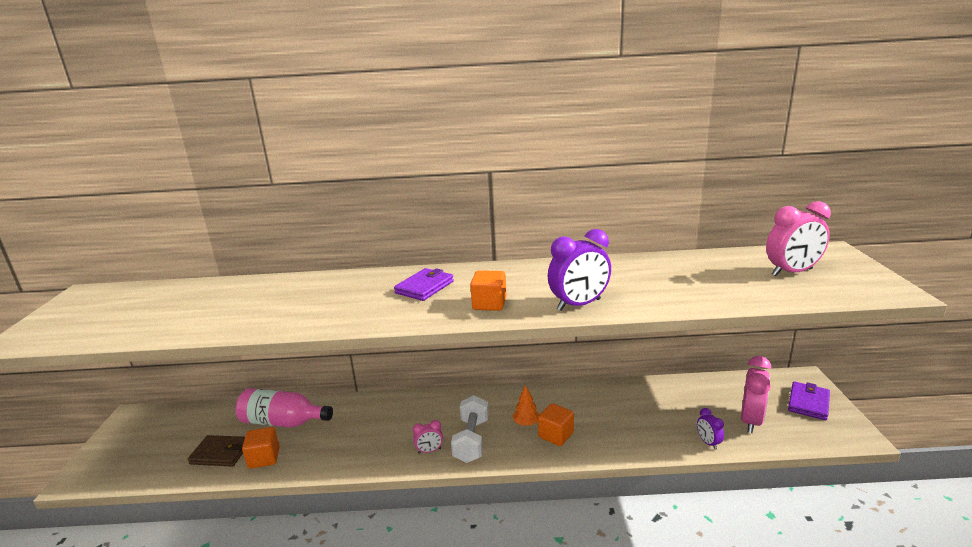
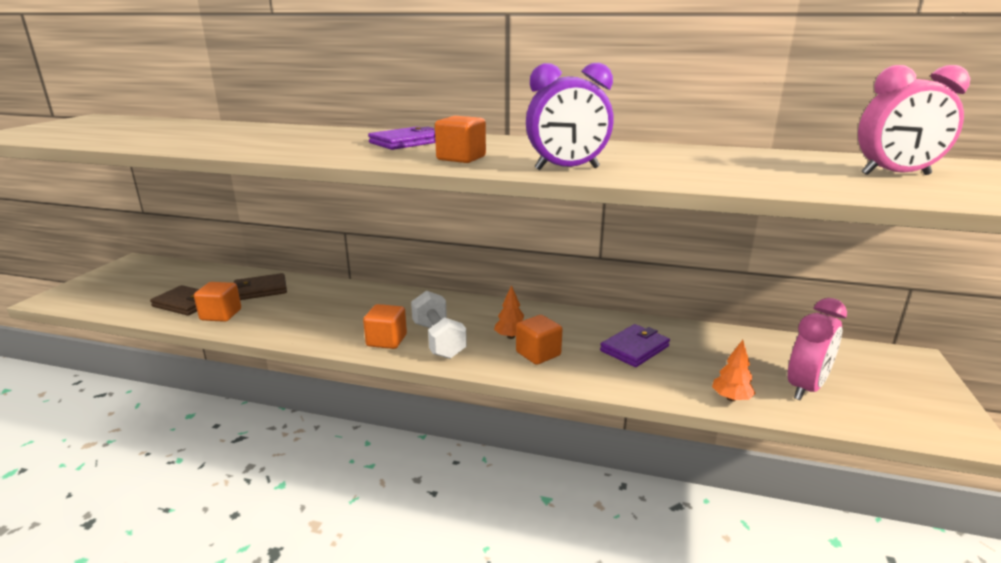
camera: 15 degrees right, 0 degrees up
pink bottle [235,388,333,428] -> brown wallet [234,273,287,300]
pink clock [413,420,443,454] -> orange cube [363,304,407,349]
white dumbbell [451,395,489,463] -> white dumbbell turned 45 degrees counterclockwise [411,290,467,359]
purple clock [697,408,724,450] -> orange tree [712,340,756,401]
purple wallet [788,381,830,420] -> purple wallet moved to [600,324,670,367]

